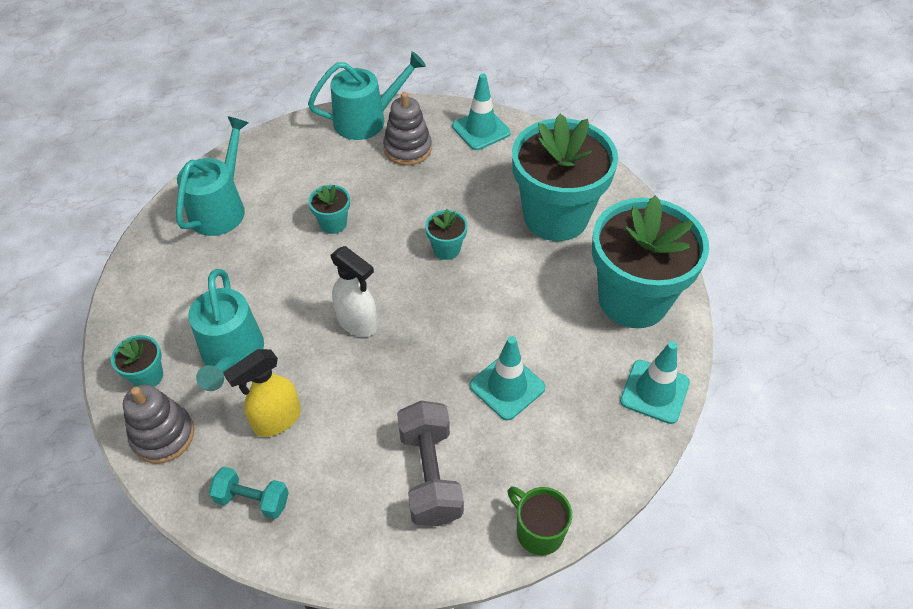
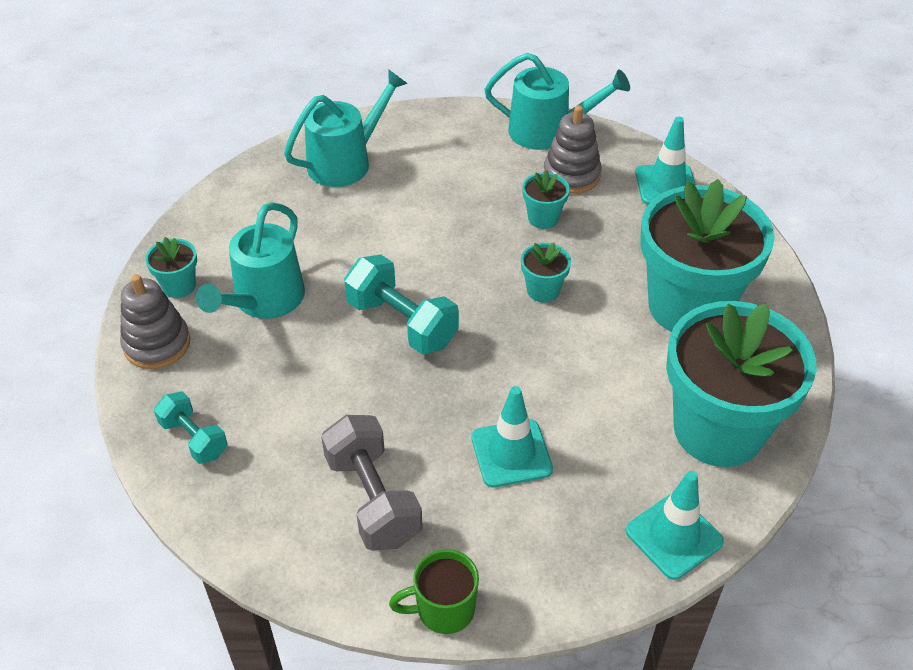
camera: 30 degrees right, 5 degrees down
yellow spray bottle [224,349,301,437] -> none
turquoise flower pot [308,185,350,234] -> turquoise flower pot moved to [522,170,570,229]
white spray bottle [331,246,378,337] -> turquoise dumbbell [344,255,459,354]
grey dumbbell [397,400,464,526] -> grey dumbbell turned 45 degrees counterclockwise [321,415,423,551]
green mug [507,487,572,556] -> green mug turned 90 degrees counterclockwise [389,549,479,634]

